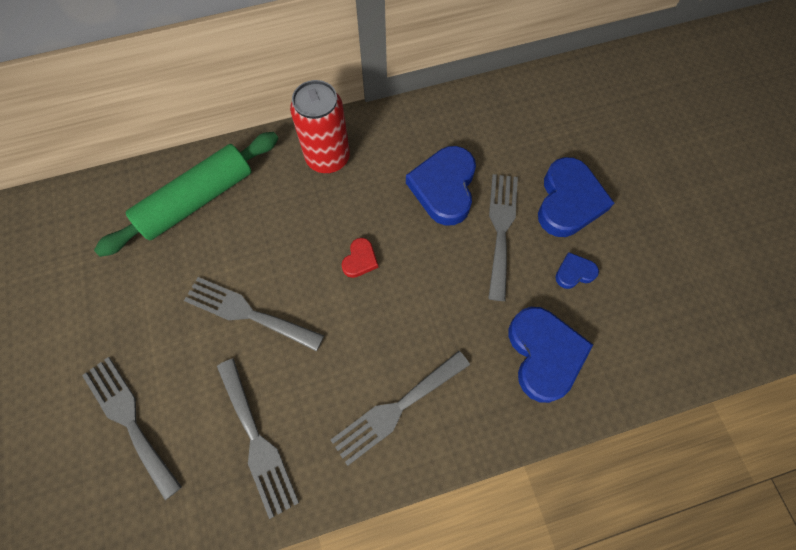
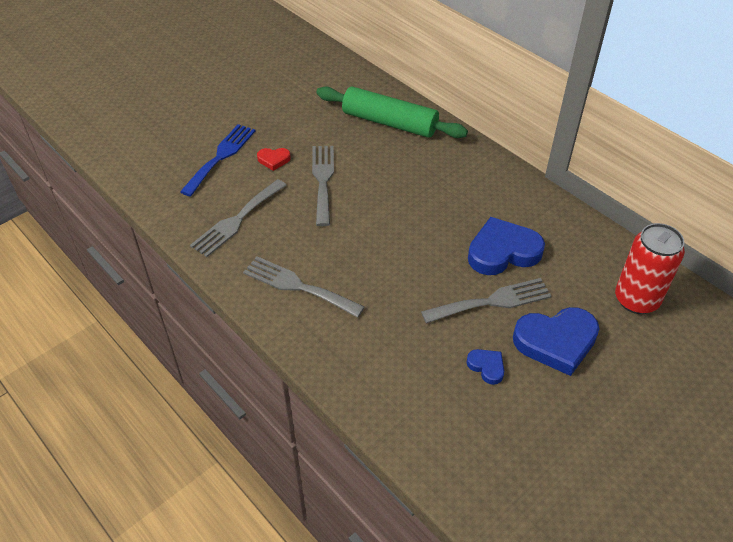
camera: 65 degrees right, 20 degrees down
grey fork [82,357,182,500] -> blue fork [180,124,256,196]
red can [290,80,350,173] -> red can moved to [615,223,685,314]
red heart [341,238,378,278] -> red heart moved to [257,148,291,171]
blue heart [509,307,593,403] -> none

